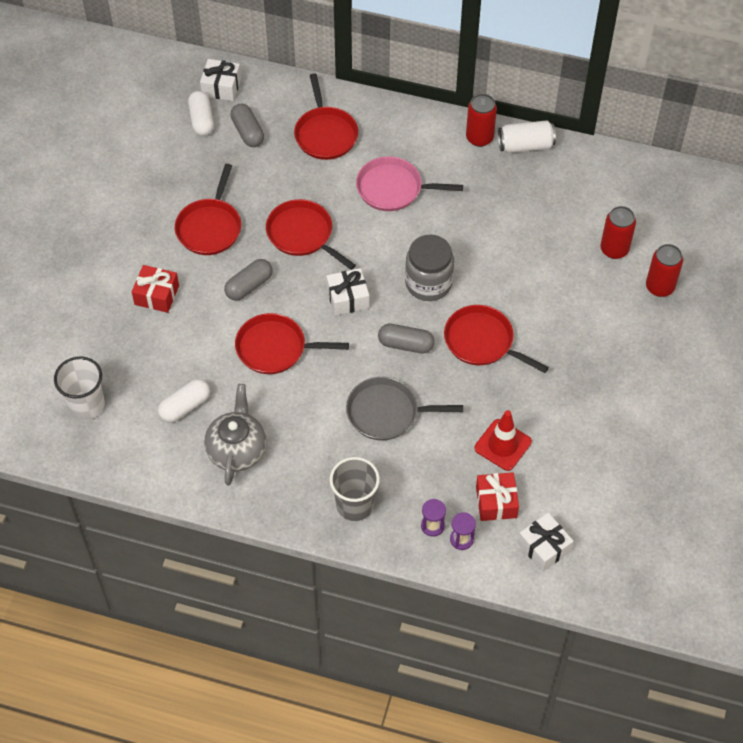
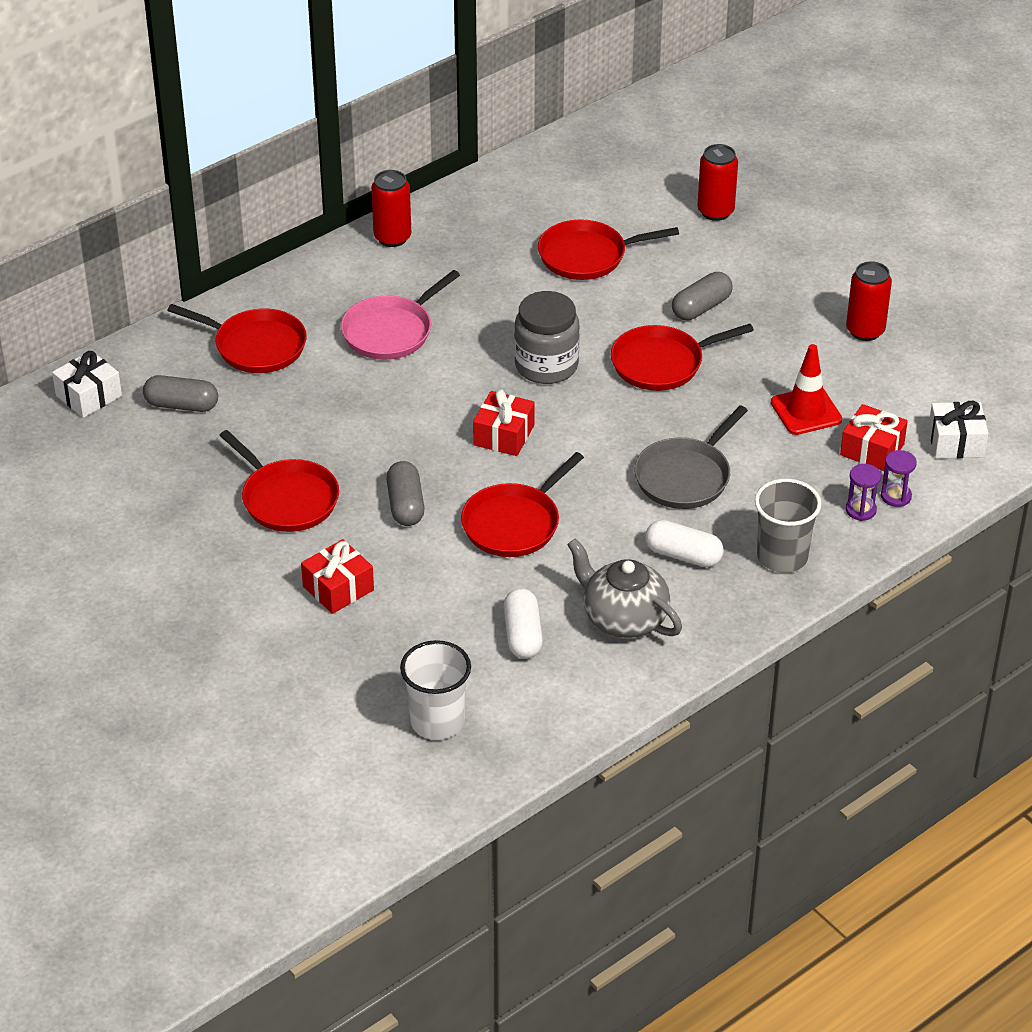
camera: 55 degrees left, 15 degrees down
white capsule [188,91,214,136] -> white capsule moved to [645,520,724,567]
red pan [266,199,356,270] -> red pan moved to [538,219,679,280]
white gift [326,268,369,316] -> red gift [473,389,535,456]
grey capsule [378,324,435,354] -> grey capsule moved to [672,272,733,320]
white can [498,120,556,153] -> none
red can [600,206,636,259] -> red can moved to [846,261,892,341]

